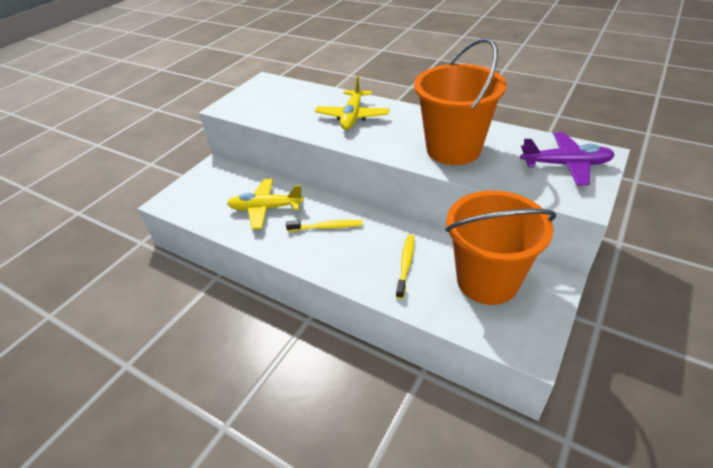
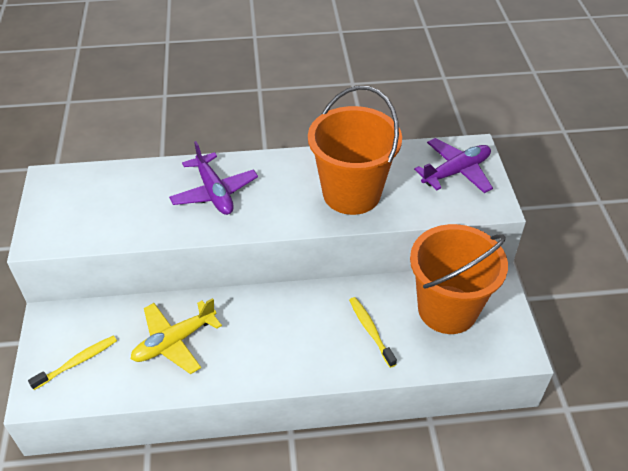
camera: 40 degrees left, 5 degrees up
yellow toothbrush [286,220,363,231] -> yellow toothbrush moved to [28,335,117,390]
yellow plane [315,75,390,130] -> purple plane [169,141,258,215]

